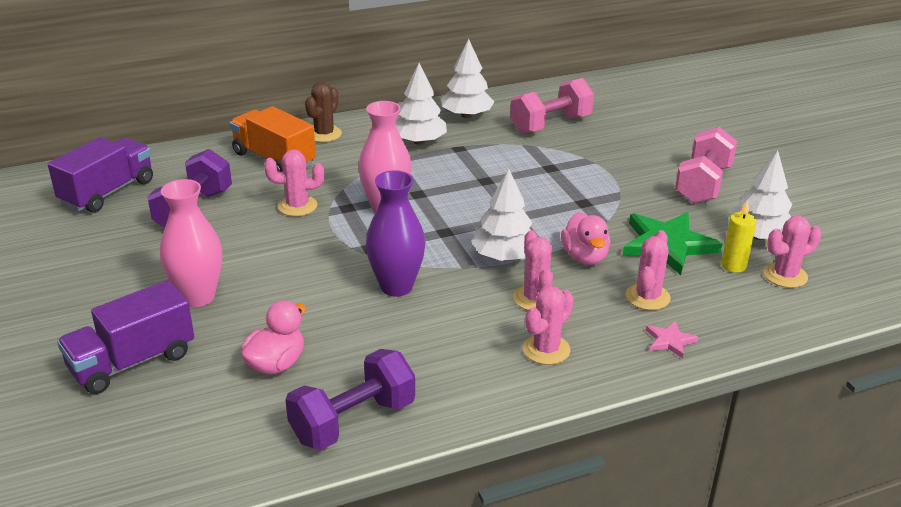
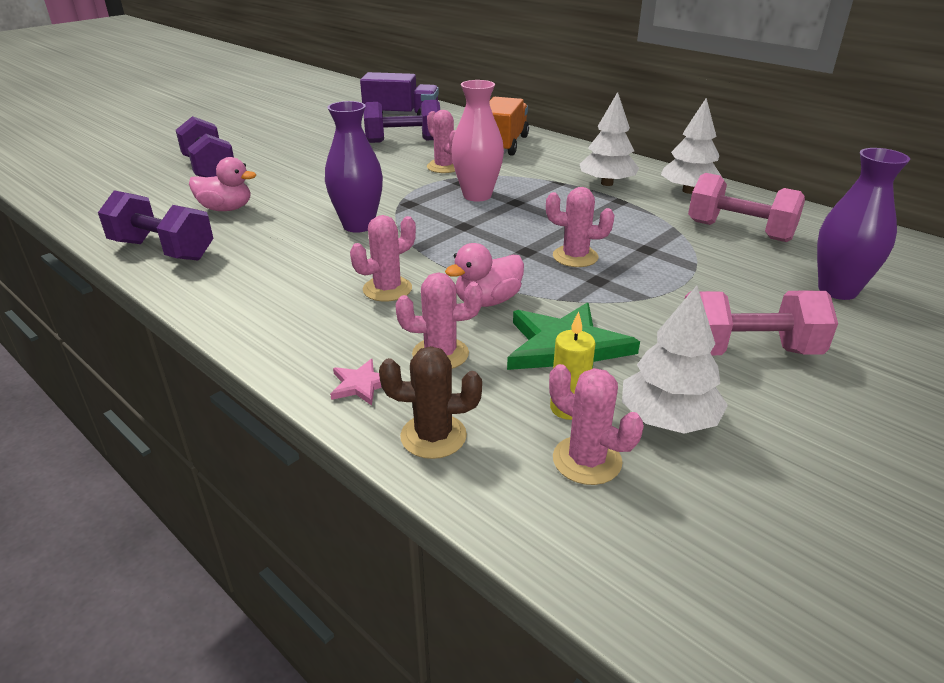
camera: 65 degrees right, 0 degrees up
purple truck [57,280,194,394] -> purple dumbbell [176,116,234,177]
pink vase [160,179,222,307] -> none
brown cactus [305,82,342,142] -> brown cactus moved to [379,346,482,459]
white tree [471,169,532,261] -> none
pink cactus [523,286,574,365] -> pink cactus moved to [546,187,615,267]
none -> purple vase [817,148,910,300]

